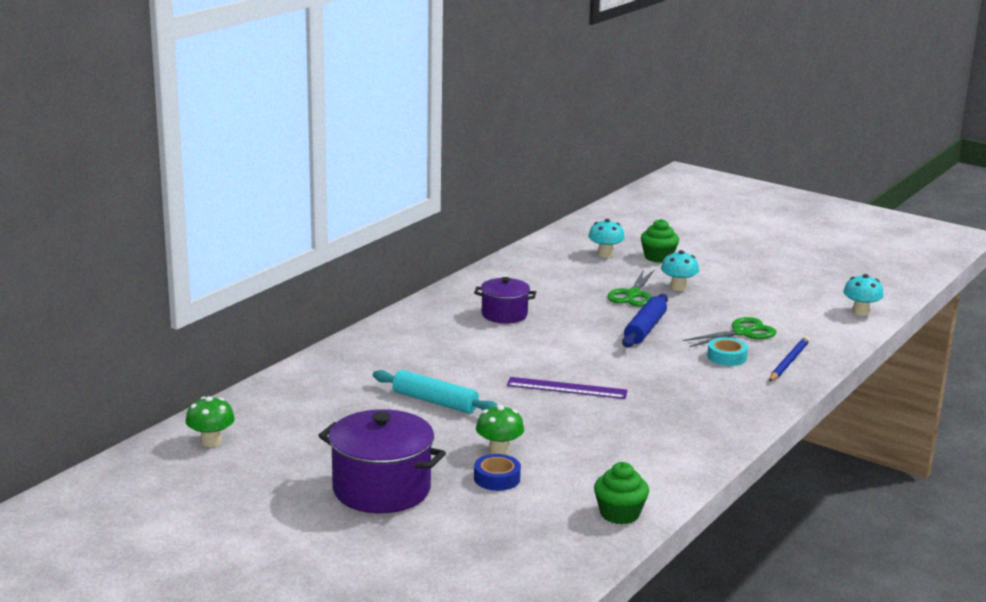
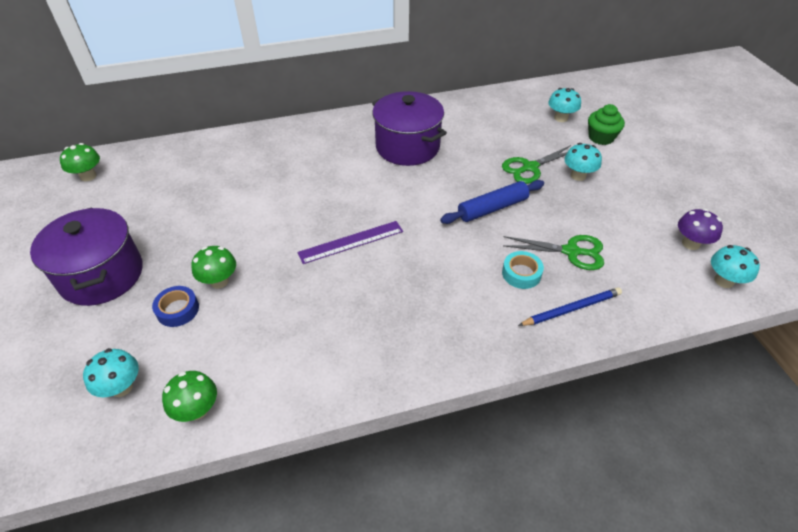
camera: 40 degrees right, 25 degrees up
turquoise rolling pin [373,370,497,414] -> none
purple pot [474,277,536,323] -> purple pot [372,91,447,166], size x1.66
purple ruler [507,377,628,399] -> purple ruler turned 75 degrees counterclockwise [298,221,403,264]
green cupcake [594,462,649,524] -> green mushroom [162,371,217,422]
none -> turquoise mushroom [83,348,139,397]
none -> purple mushroom [678,209,723,250]

